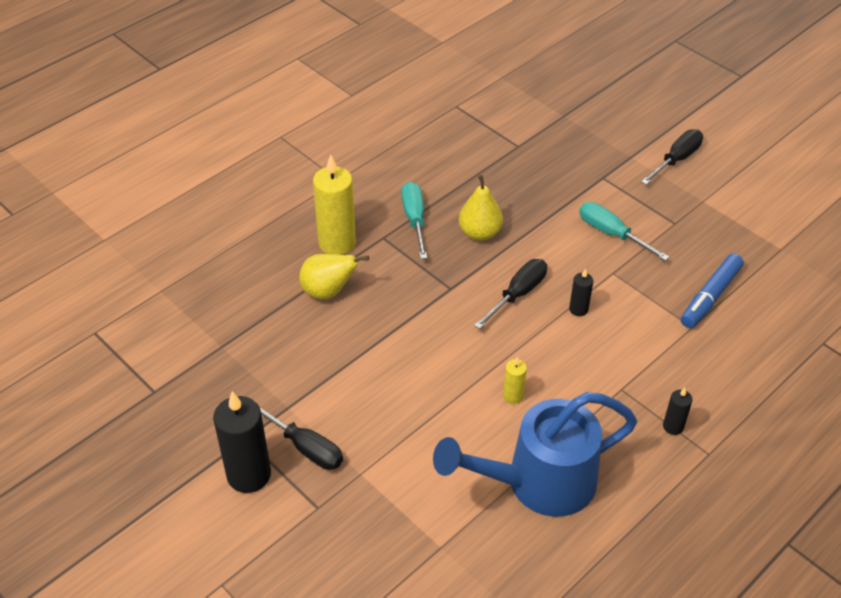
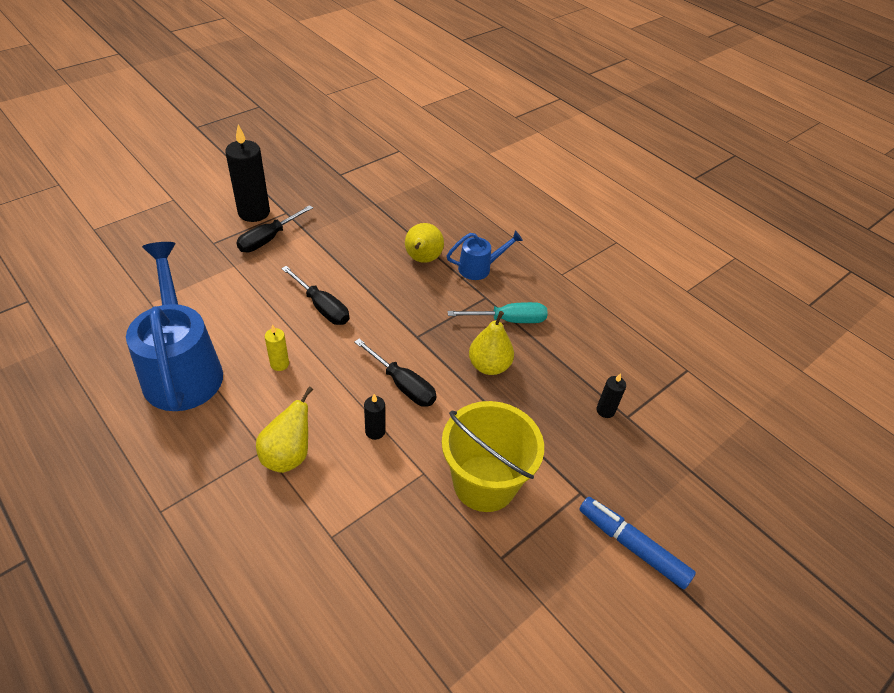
camera: 90 degrees right, 0 degrees up
yellow candle [313,155,356,255] -> blue watering can [447,230,523,280]
turquoise screwdriver [579,202,669,261] -> yellow bucket [442,401,544,512]
black screwdriver [641,129,703,185] -> black screwdriver moved to [281,266,349,325]
black candle [663,388,692,435] -> black candle moved to [596,373,626,418]
blue marker [681,254,744,328] -> blue marker moved to [579,497,696,589]
none -> yellow pear [256,386,313,473]

